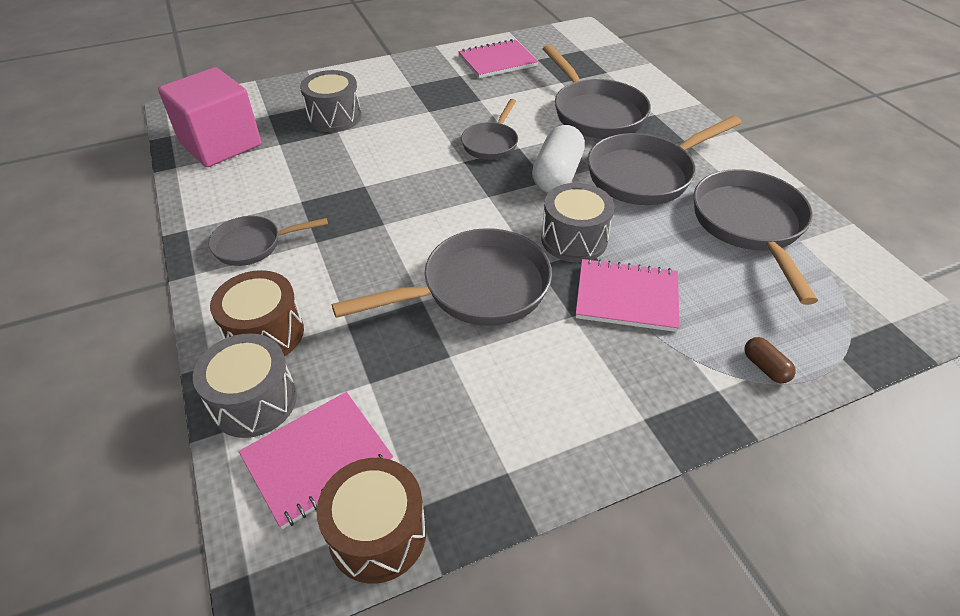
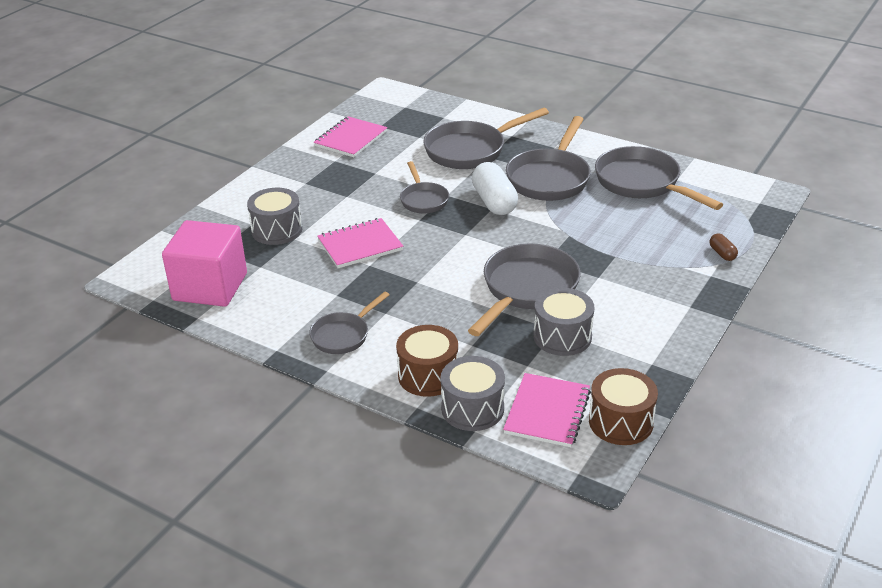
camera: 35 degrees left, 10 degrees down
grey drum [541,183,615,262] -> grey drum moved to [533,288,595,356]
grey pan [543,45,651,139] -> grey pan turned 120 degrees clockwise [423,108,549,169]
pink notebook [576,258,680,332] -> pink notebook moved to [317,218,403,268]
brown capsule [745,337,796,383] -> brown capsule turned 45 degrees clockwise [710,233,738,261]

